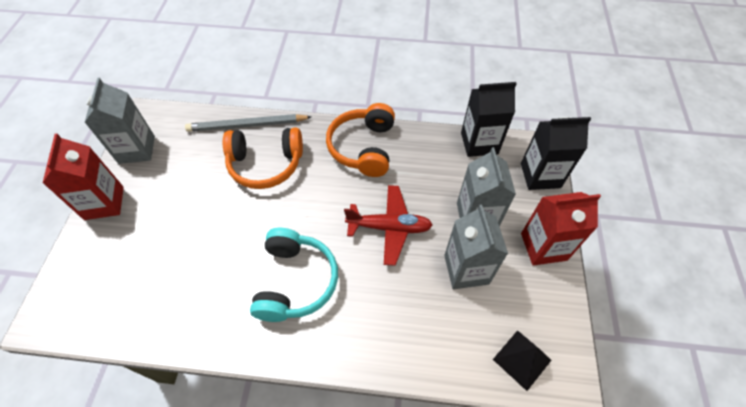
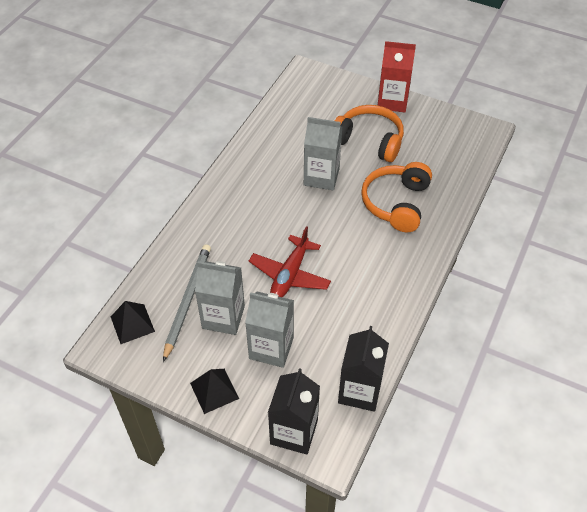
camera: 110 degrees right, 5 degrees down
grey carton [84,78,155,164] -> grey carton moved to [304,117,343,190]
grey pencil [185,114,311,132] -> grey pencil moved to [163,245,211,362]
turquoise headphones [250,228,338,322] -> none
orange headphones [326,103,395,177] -> orange headphones moved to [335,105,404,162]
red carton [521,192,601,266] -> black pyramid [190,369,239,414]

